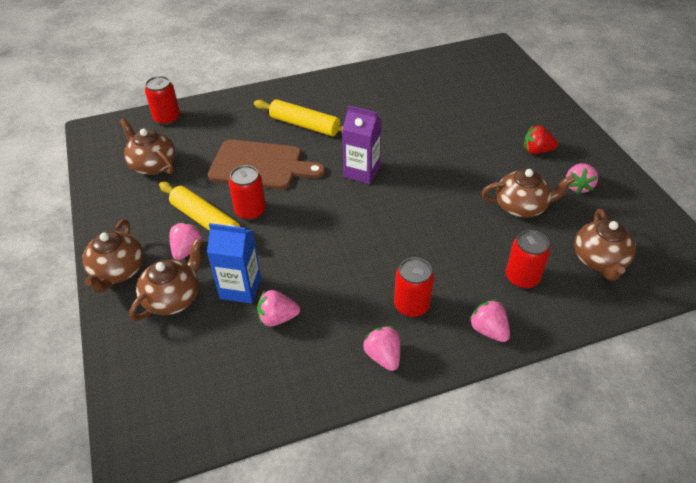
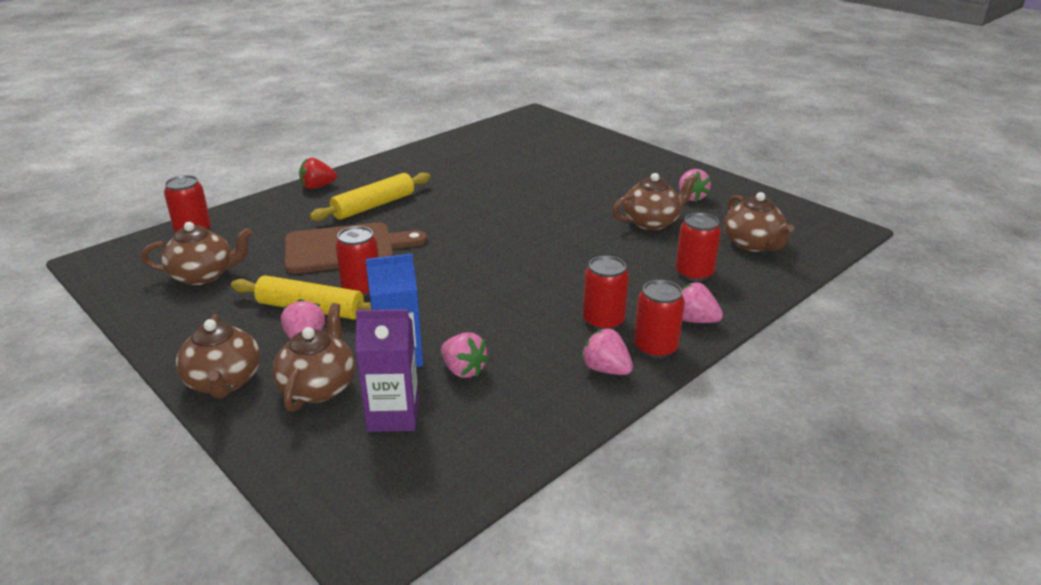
camera: 25 degrees left, 15 degrees down
brown teapot [120,118,176,175] -> brown teapot turned 150 degrees clockwise [141,222,253,285]
yellow rolling pin [254,99,343,136] -> yellow rolling pin turned 45 degrees counterclockwise [309,173,430,221]
pink strawberry [257,290,300,327] -> pink strawberry turned 105 degrees counterclockwise [441,332,489,378]
purple carton [342,105,382,184] -> purple carton moved to [356,309,419,432]
red strawberry [524,125,558,154] -> red strawberry moved to [299,158,337,189]
none -> red can [634,280,685,359]

